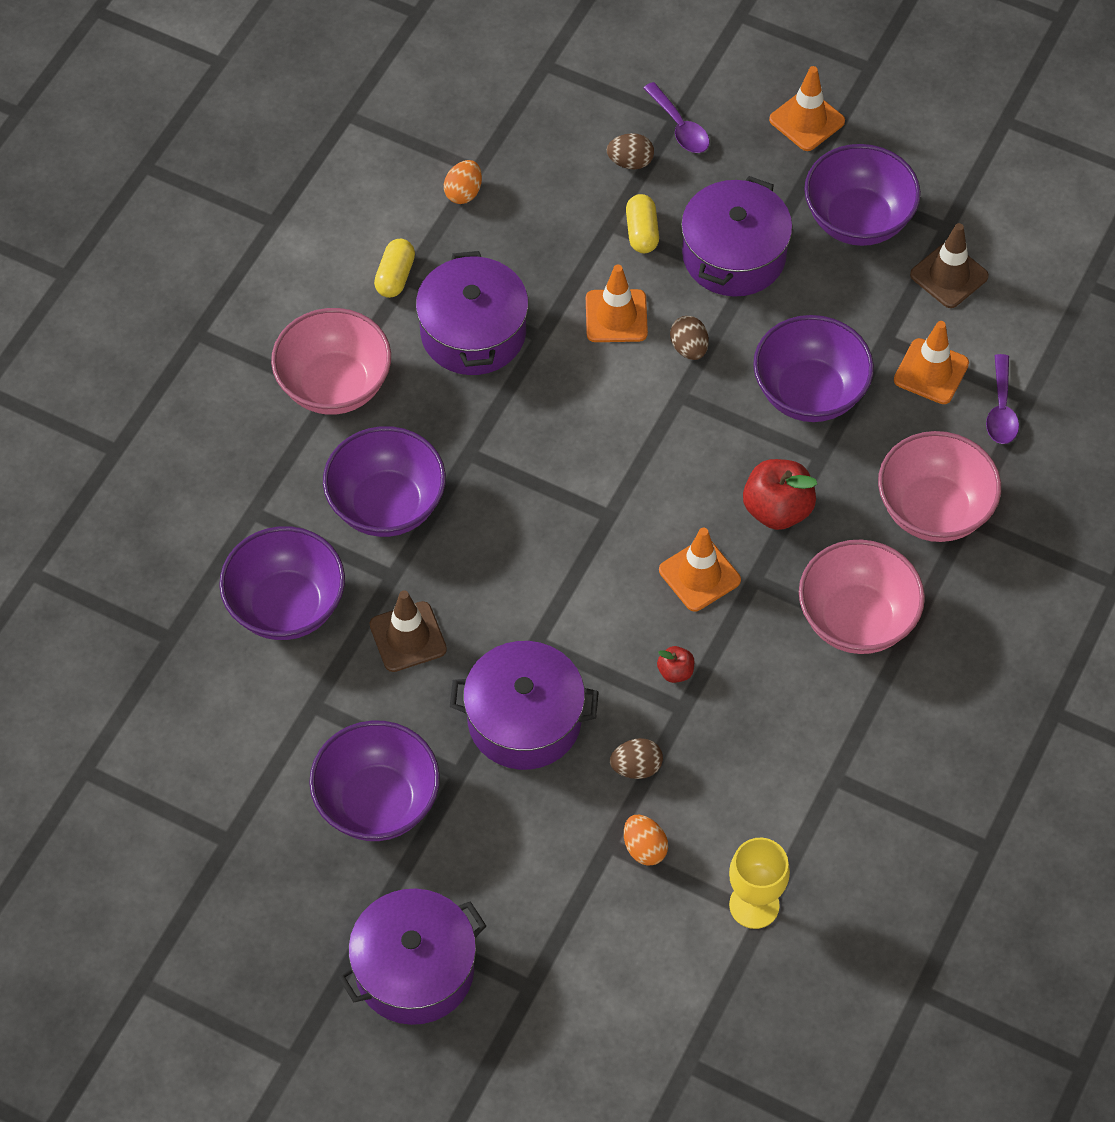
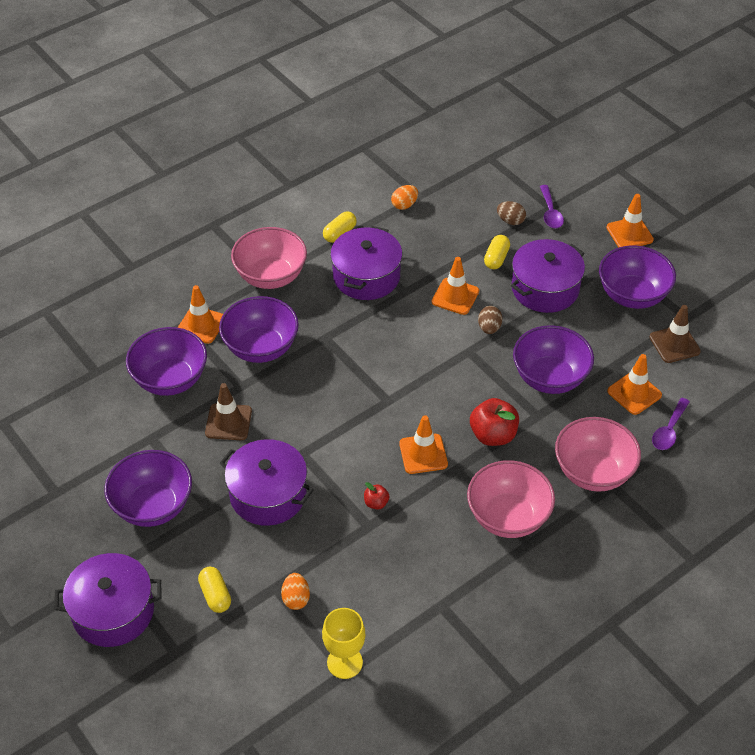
camera: 25 degrees right, 10 degrees down
brown egg [610,738,663,779] -> none
none -> orange traffic cone [178,285,223,344]
none -> yellow capsule [198,567,231,613]

